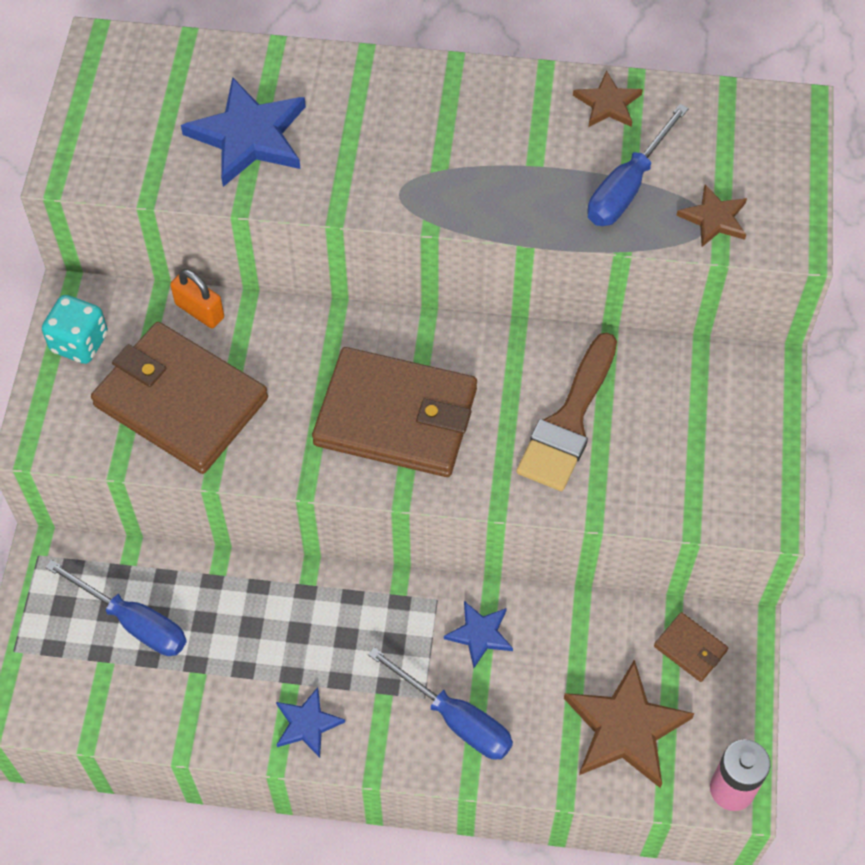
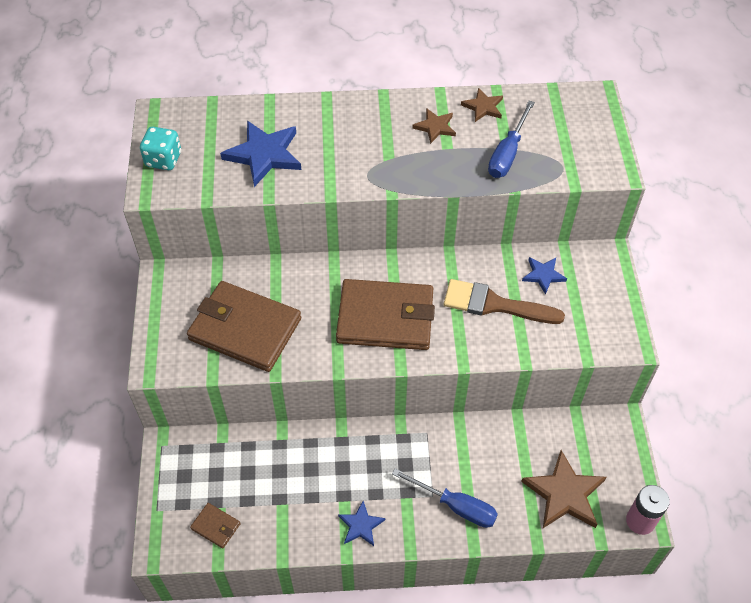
camera: 10 degrees left, 5 degrees down
turquoise dice [42,295,108,364] -> turquoise dice moved to [140,127,181,170]
blue screwdriver [45,560,187,656] -> none
orange padlock [170,269,224,328] -> none
blue star [444,601,513,668] -> blue star moved to [522,257,567,295]
brown brush [516,332,617,491] -> brown brush turned 90 degrees clockwise [444,279,565,324]
brown wallet [654,612,728,682] -> brown wallet moved to [190,503,241,548]
brown star [676,184,747,247] -> brown star moved to [412,108,456,144]

